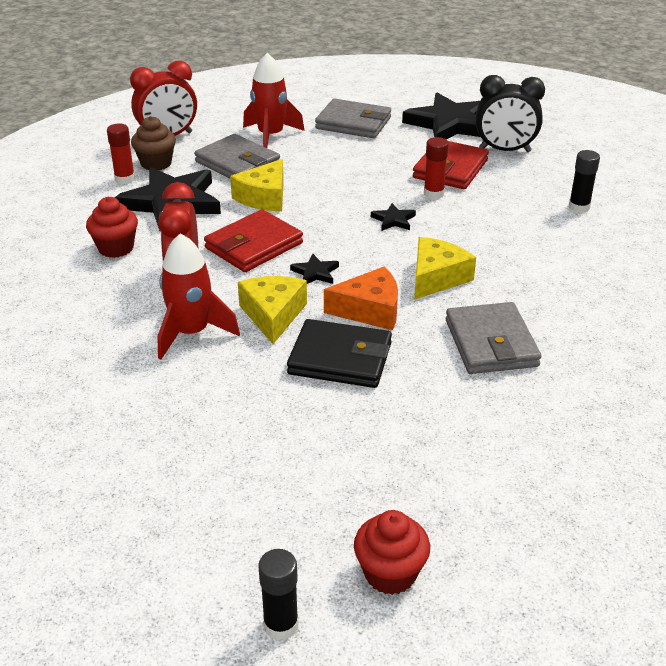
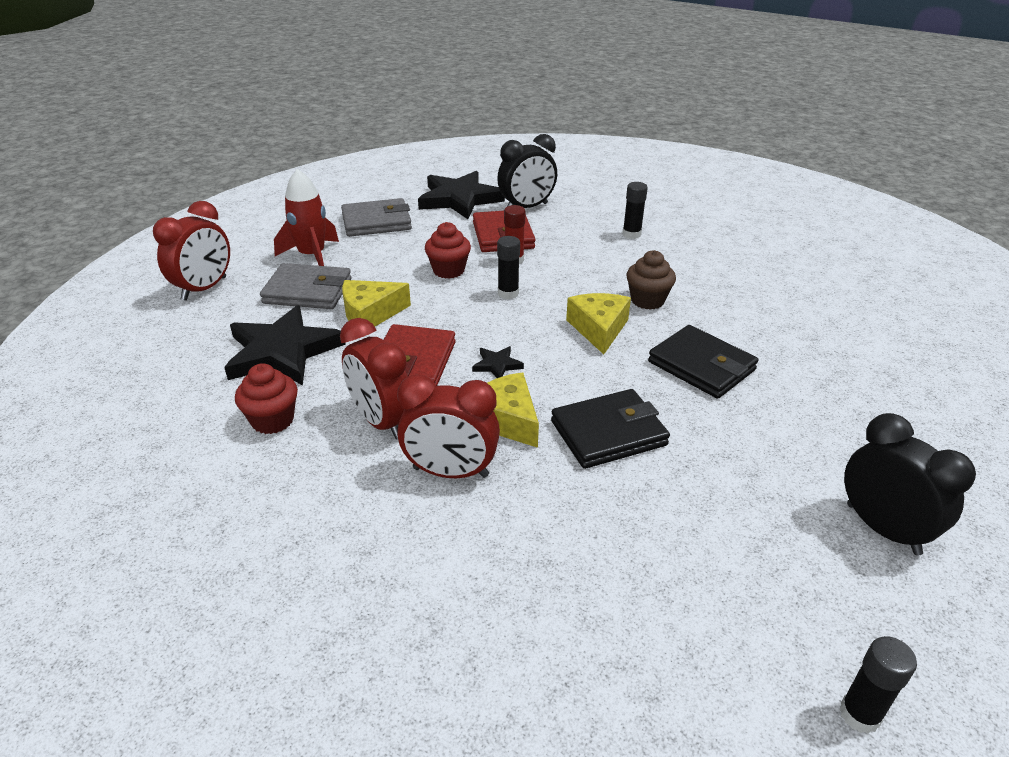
camera: 35 degrees left, 0 degrees up
red glue stick [107,124,135,184] -> none
brown cupcake [131,116,176,170] -> brown cupcake moved to [626,250,676,310]
red rocket [157,233,240,359] -> red clock [397,374,500,478]
yellow cheese [230,159,284,211] -> yellow cheese turned 75 degrees clockwise [342,280,411,326]
orange cheese [324,267,398,330] -> none
red cupcake [354,510,430,595] -> red cupcake moved to [425,222,471,279]
black star [371,203,416,231] -> black glue stick [497,236,520,299]
grey wallet [446,302,541,374] -> black wallet [648,325,758,399]
none -> black clock [844,413,976,555]

